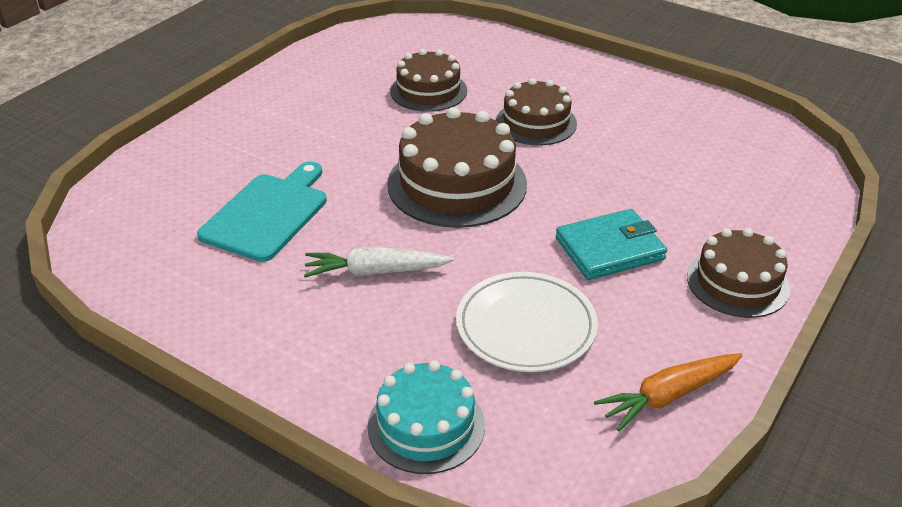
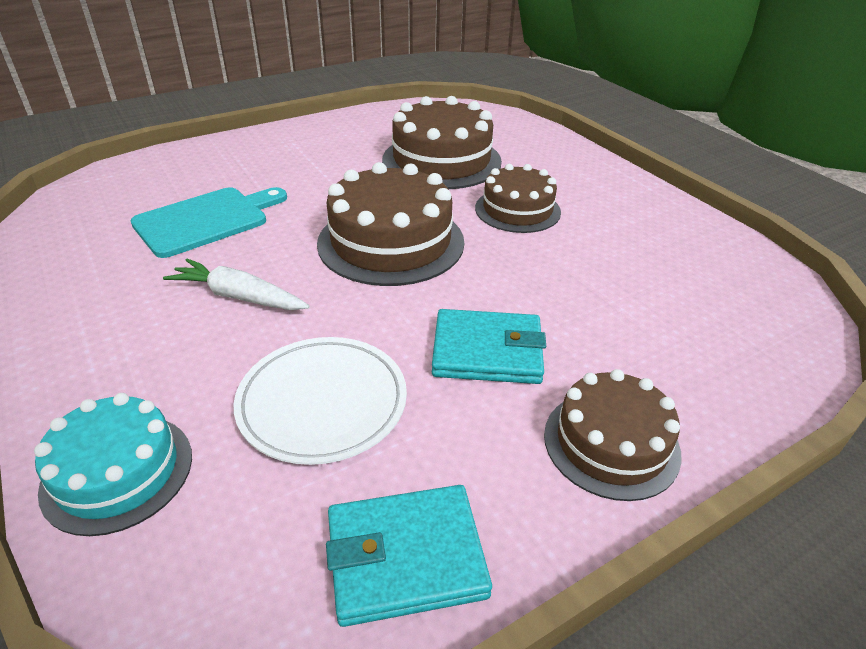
camera: 25 degrees right, 0 degrees up
brown cake [390,49,467,112] -> brown cake [382,96,502,189], size x1.58
orange carrot [594,353,743,431] -> turquoise wallet [326,485,492,627]

